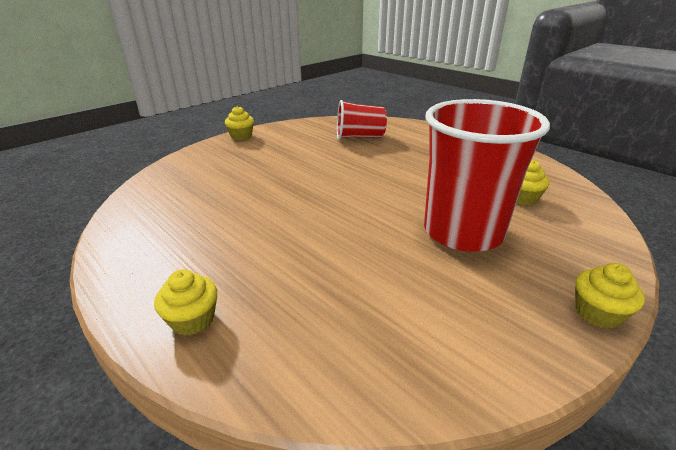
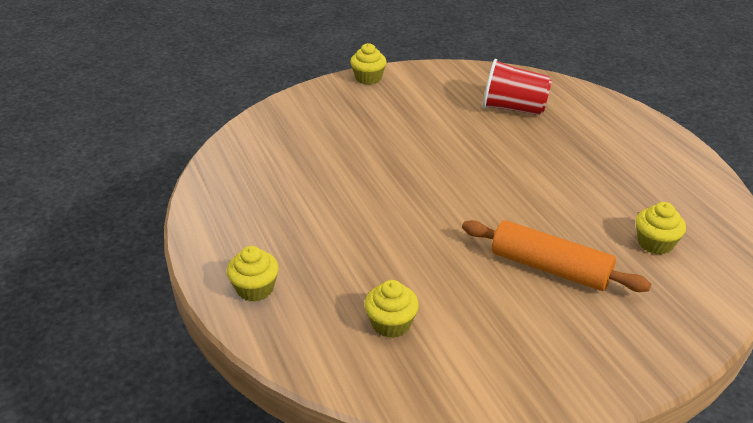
camera: 20 degrees right, 5 degrees up
red cup [424,99,550,252] -> orange rolling pin [462,220,651,292]
yellow cupcake [575,263,645,328] -> yellow cupcake moved to [365,280,419,338]

